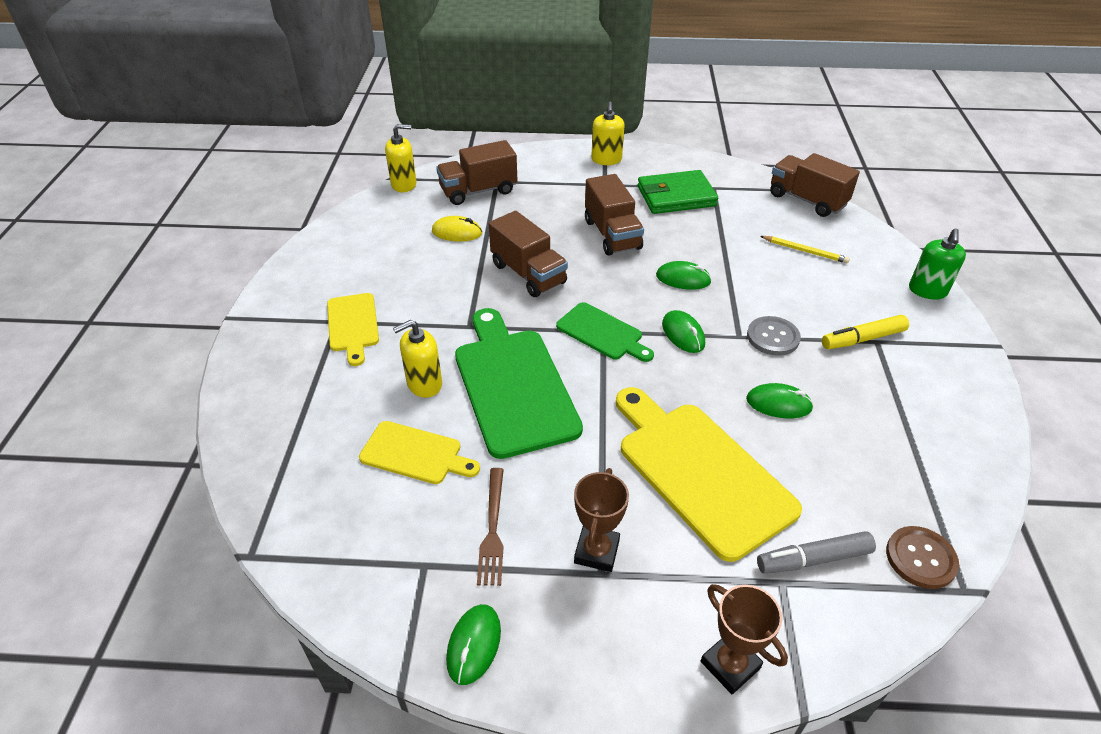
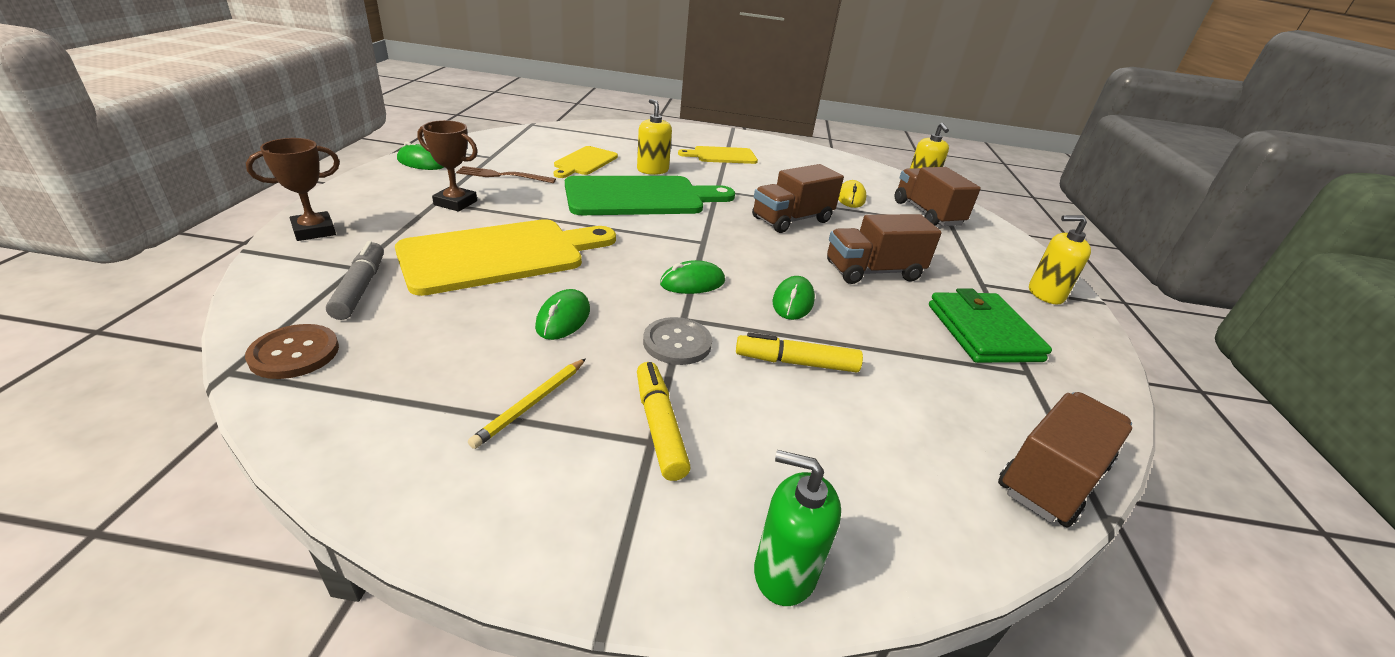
camera: 90 degrees right, 10 degrees down
green cutting board [556,302,654,362] -> none
yellow pencil [760,236,850,264] -> yellow pencil moved to [468,358,586,449]
none -> yellow marker [736,333,863,372]

